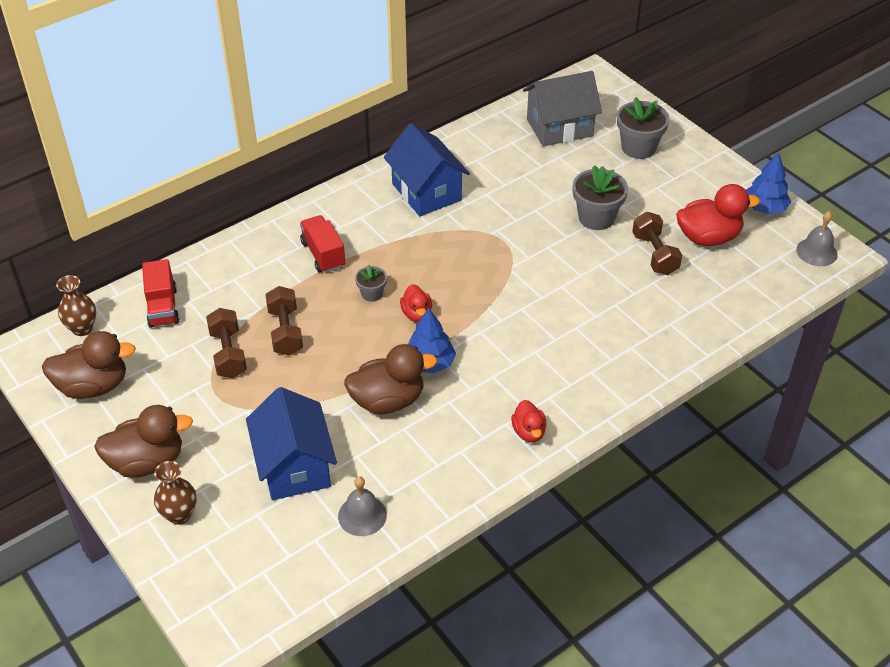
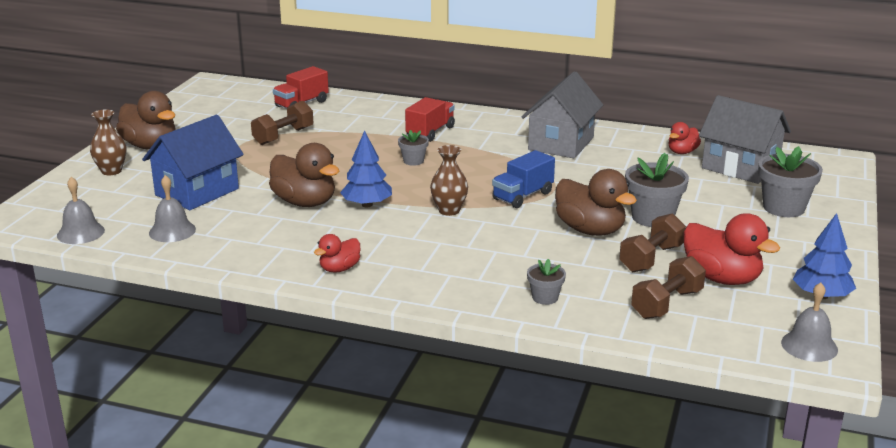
camera: 55 degrees right, 20 degrees down
brown duck [42,331,136,399] -> brown duck moved to [555,169,637,236]
brown vase [56,275,96,336] -> brown vase moved to [430,145,468,216]
brown dumbbell [265,286,303,356] -> brown dumbbell moved to [631,256,706,319]
blue house [384,123,470,216] -> grey house [522,71,603,158]
red duck [400,284,432,322] -> red duck moved to [668,122,701,154]
none -> grey bell [57,177,105,244]
none -> blue truck [492,150,555,208]
none -> grey flower pot [527,259,566,305]

